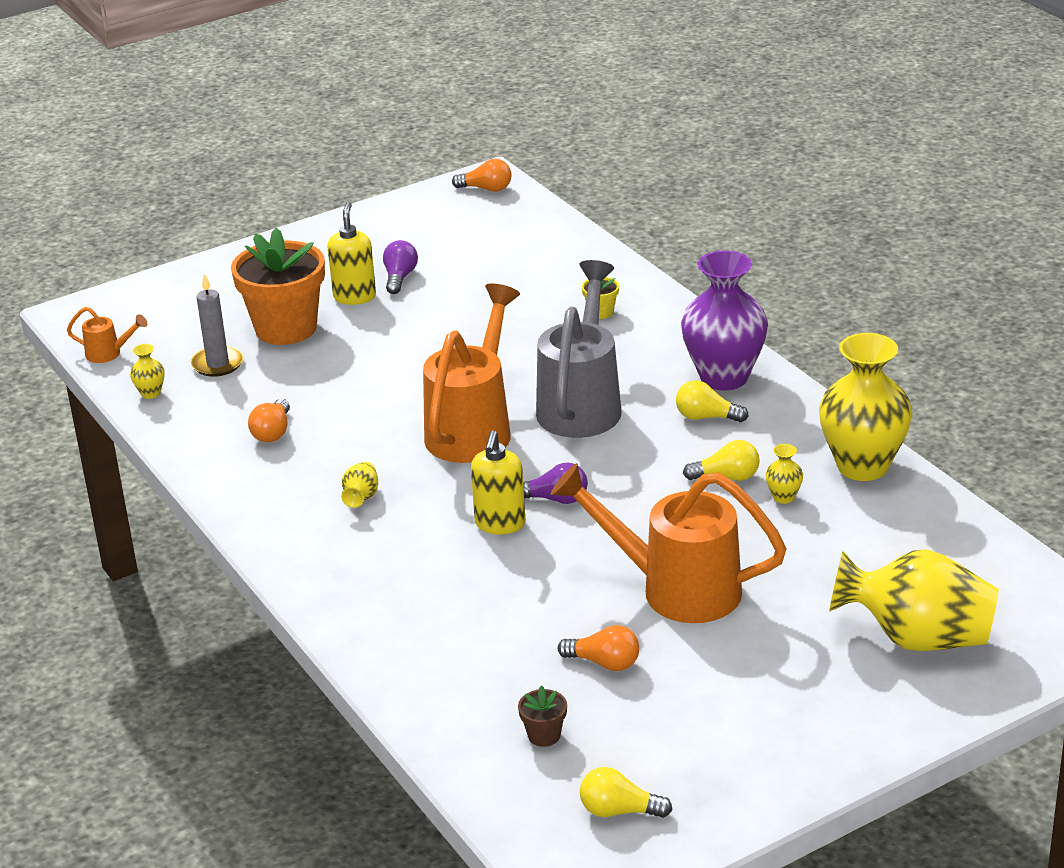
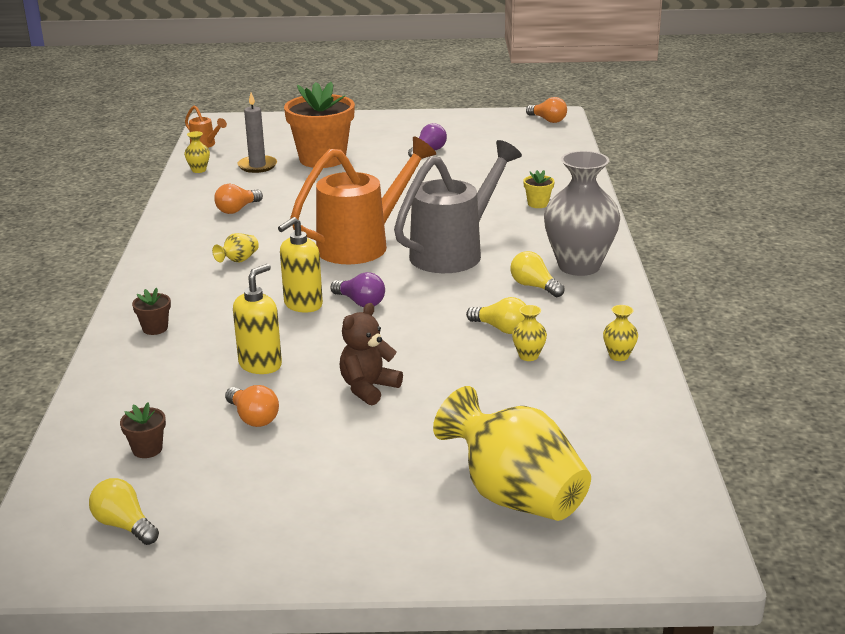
camera: 30 degrees right, 5 degrees down
yellow soap dispenser [327,202,376,305] -> yellow soap dispenser moved to [233,264,282,374]
orange watering can [551,463,787,623] -> brown teddy bear [340,303,403,405]
purple vase [681,250,768,390] -> grey vase [544,151,620,276]
yellow vase [819,333,912,481] -> yellow vase [603,305,638,361], size x0.40
none -> brown flower pot [132,288,171,335]

